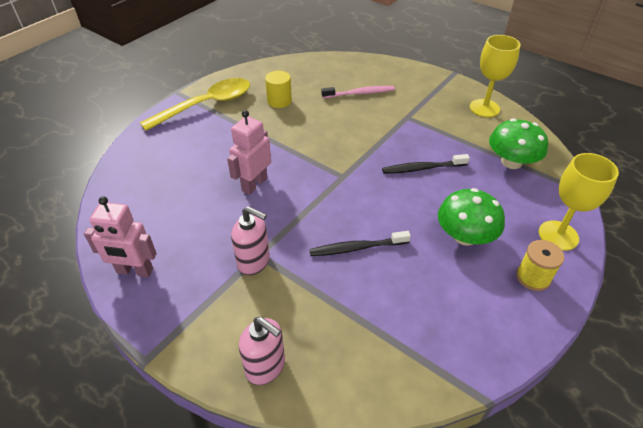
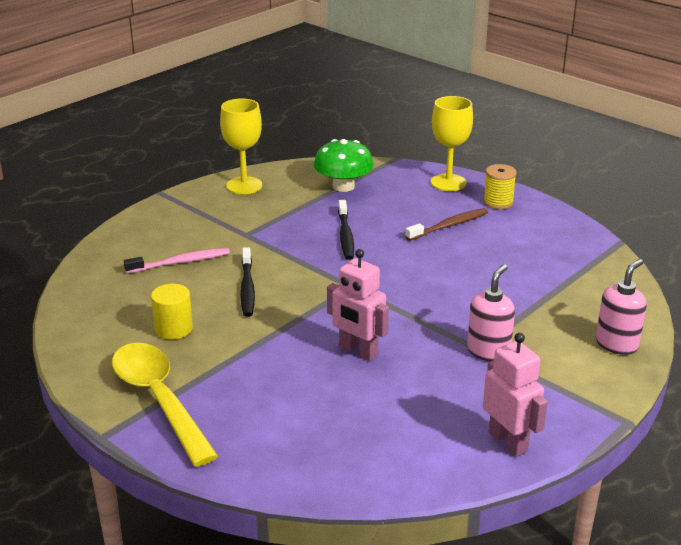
camera: 85 degrees left, 15 degrees down
pink robot [84,196,157,277] -> pink robot turned 45 degrees counterclockwise [483,333,548,457]
black toothbrush [309,231,411,256] -> black toothbrush moved to [240,247,255,317]
pink toothbrush [321,86,395,98] -> pink toothbrush turned 75 degrees clockwise [124,248,230,273]
green mushroom [438,188,505,246] -> brown toothbrush [405,208,488,241]

